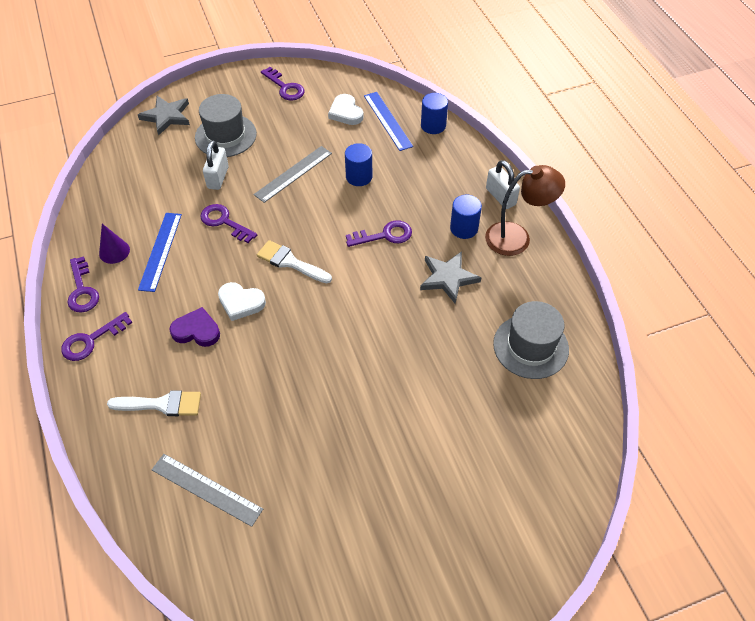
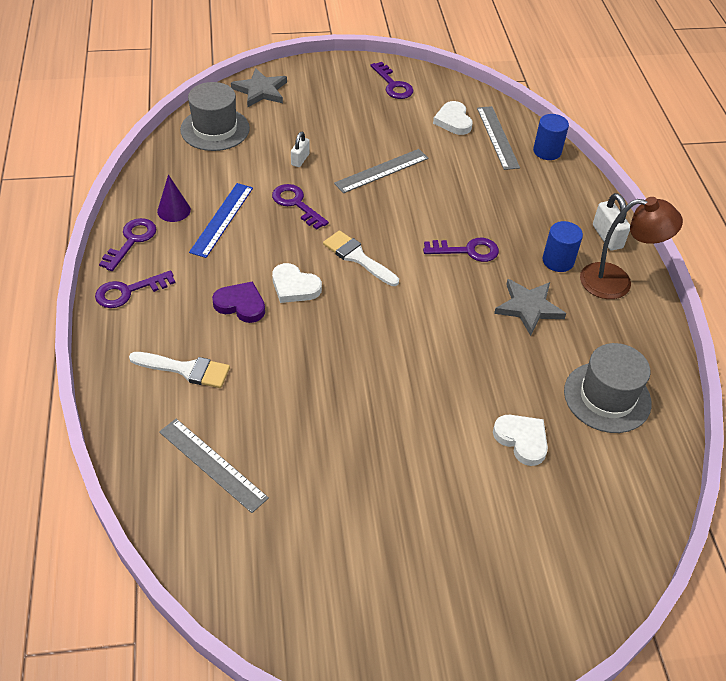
camera: 10 degrees right, 5 degrees down
purple key [67,256,99,313] -> purple key turned 150 degrees counterclockwise [99,218,156,271]
grey hat [195,94,257,157] -> grey hat moved to [180,82,250,151]
white padlock [203,140,229,190] -> white padlock [291,132,310,167], size x0.66
blue cylinder [345,143,372,186] -> none
blue ruler [364,92,413,151] -> grey ruler [477,106,520,170]
none -> white heart [493,415,548,466]

